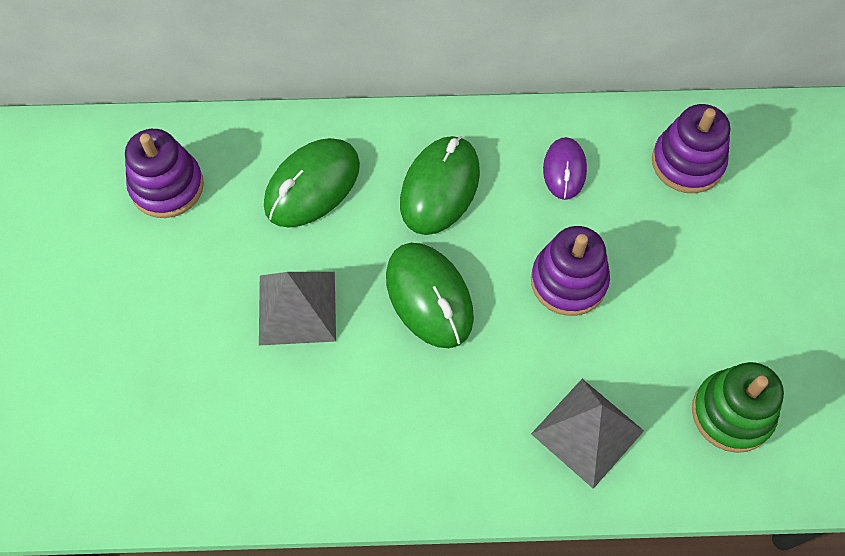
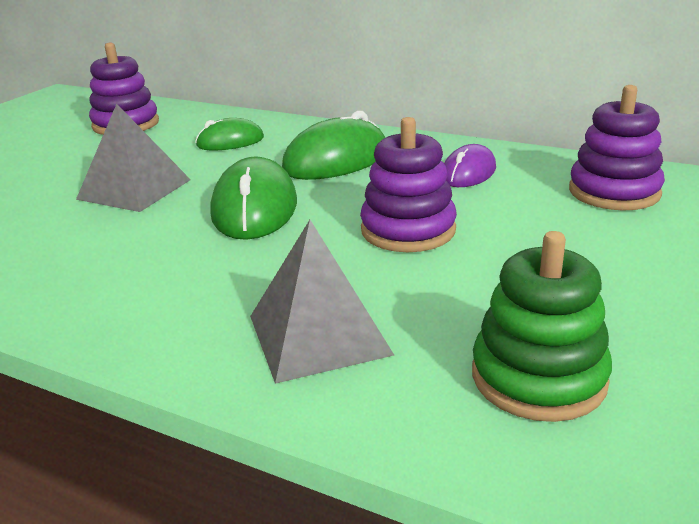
camera: 30 degrees right, 35 degrees down
green mouse [264,138,360,227] -> green mouse [195,118,264,150], size x0.61

